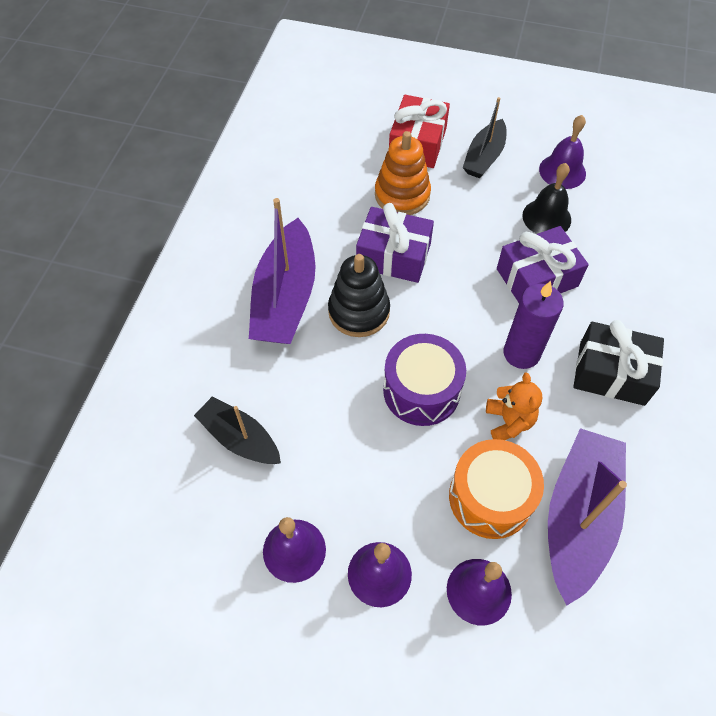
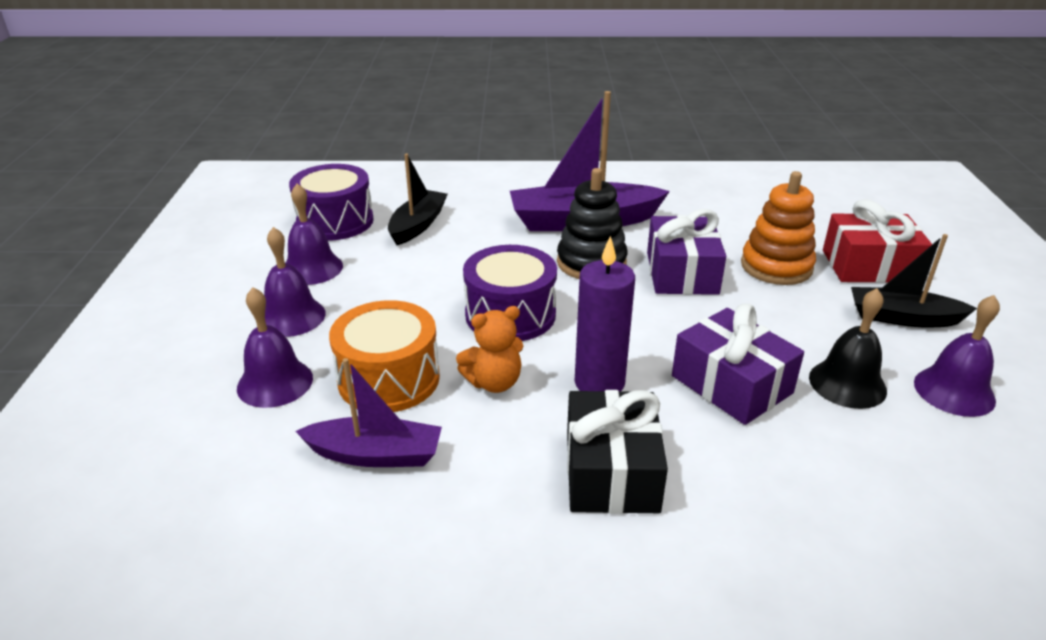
camera: 75 degrees right, 25 degrees down
purple boat [548,428,627,606] -> purple boat [295,358,442,467], size x0.61
none -> purple drum [289,164,374,240]

